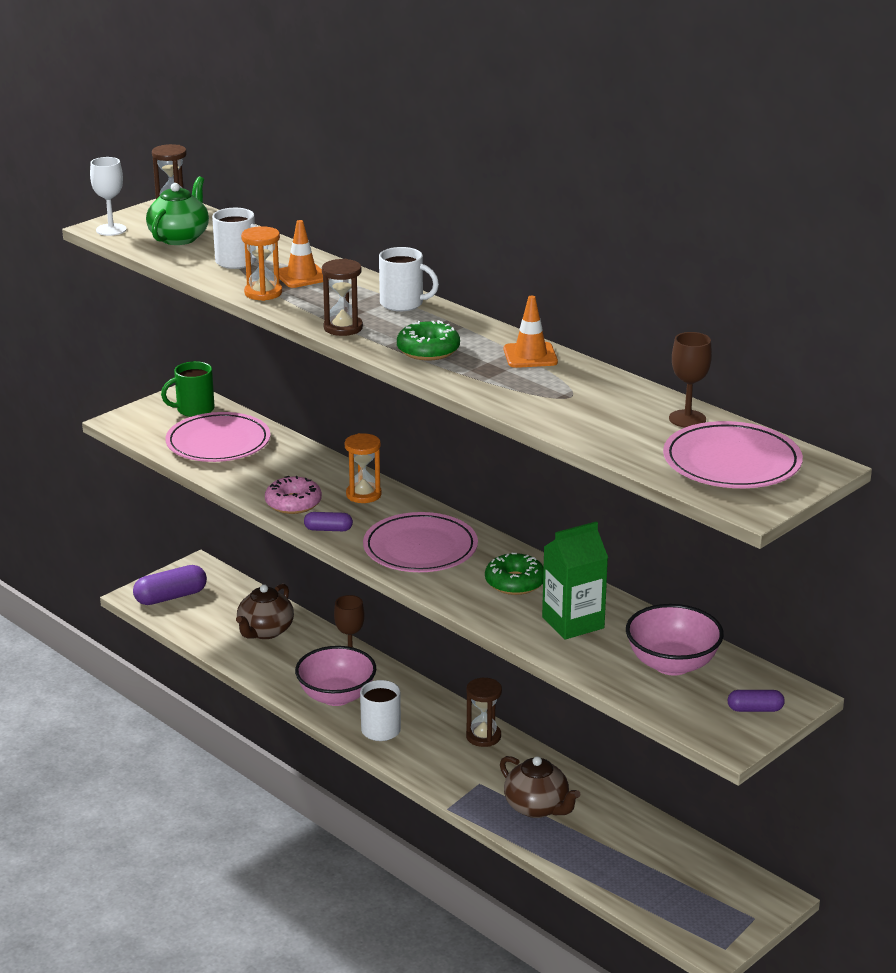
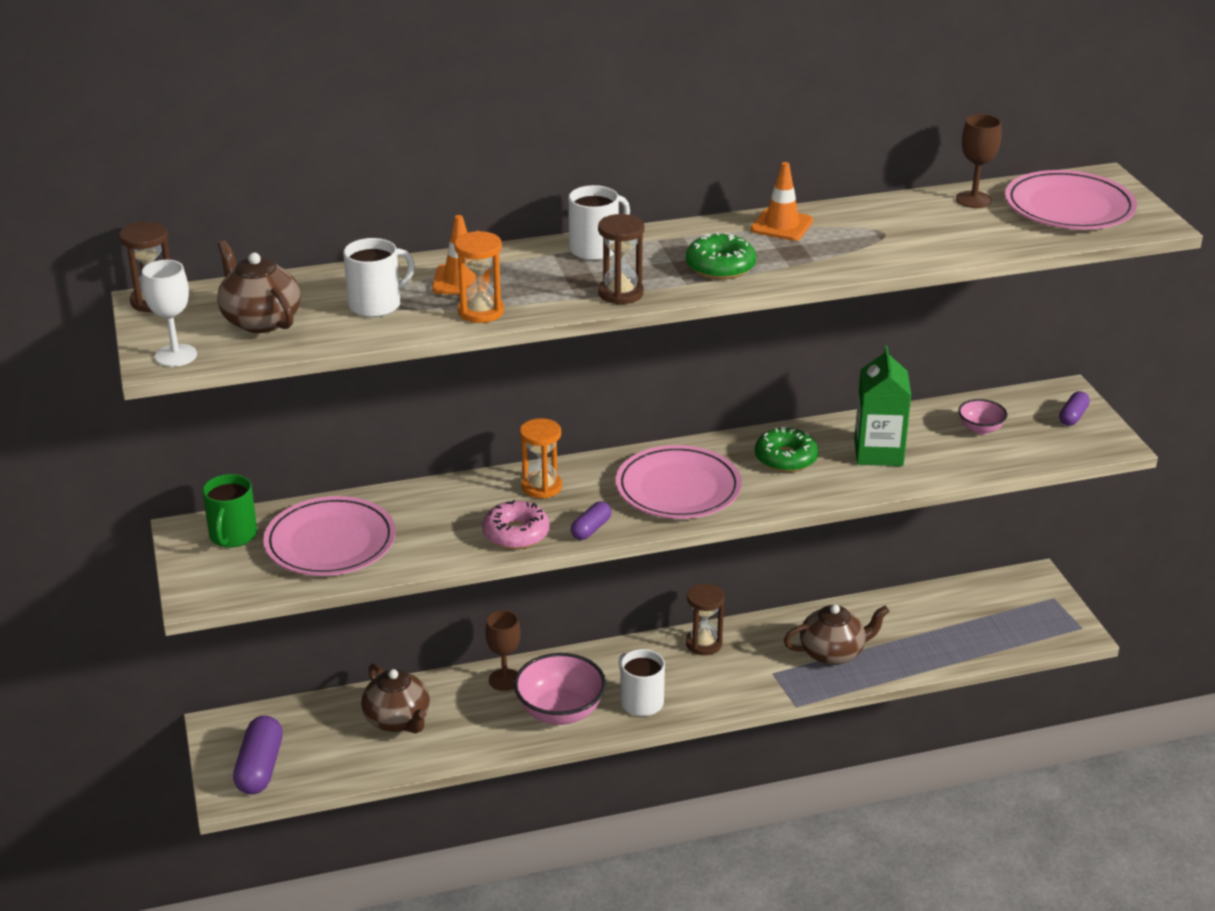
camera: 60 degrees left, 5 degrees up
green teapot [146,176,209,245] -> brown teapot [217,240,301,333]
pink bowl [626,604,724,675] -> pink bowl [958,399,1008,435], size x0.52

